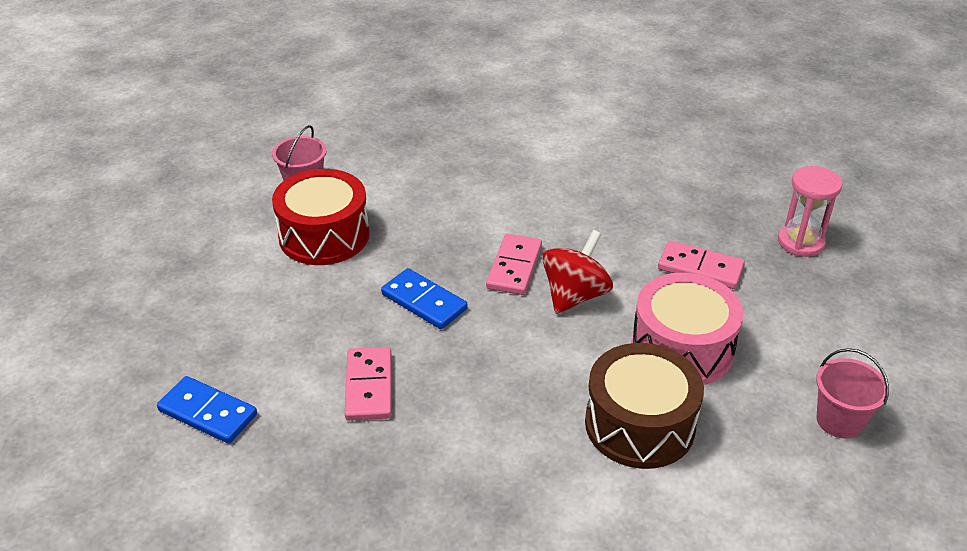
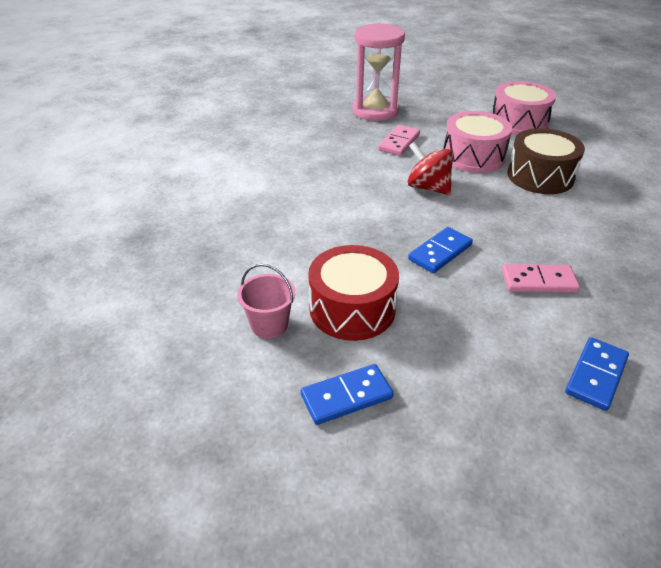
camera: 85 degrees left, 0 degrees up
pink domino [486,234,542,295] -> none
pink hourglass [778,166,842,257] -> pink hourglass [353,23,405,121], size x1.66
pink bucket [816,348,889,439] -> pink drum [492,81,556,135]
none -> blue domino [301,364,394,425]

